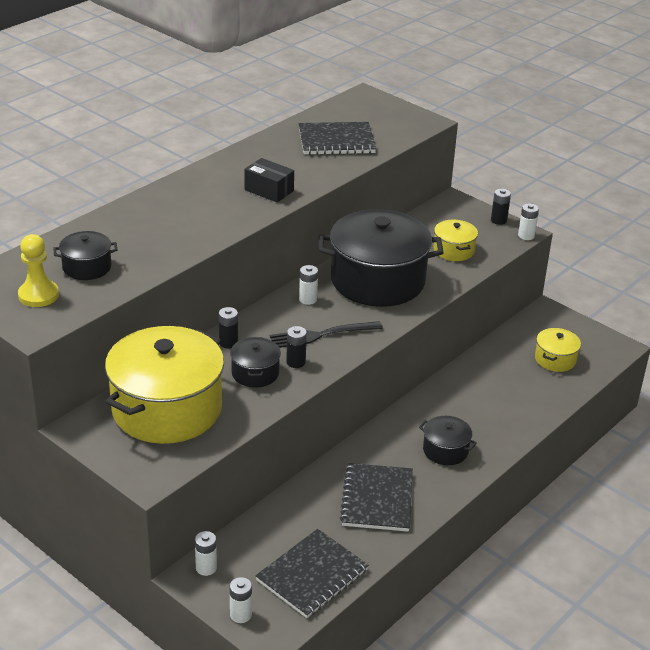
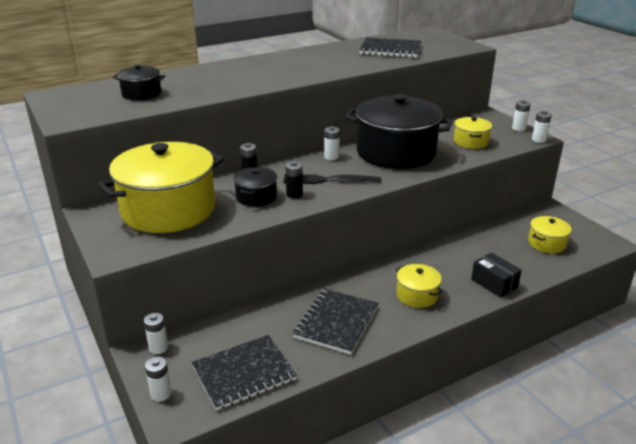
camera: 20 degrees right, 5 degrees down
yellow pawn [18,234,59,307] -> none
black box [244,158,294,203] -> black box moved to [471,252,522,298]
black pot [419,416,477,465] -> yellow pot [396,264,443,308]
black battery [491,189,511,225] -> white battery [512,100,531,131]

